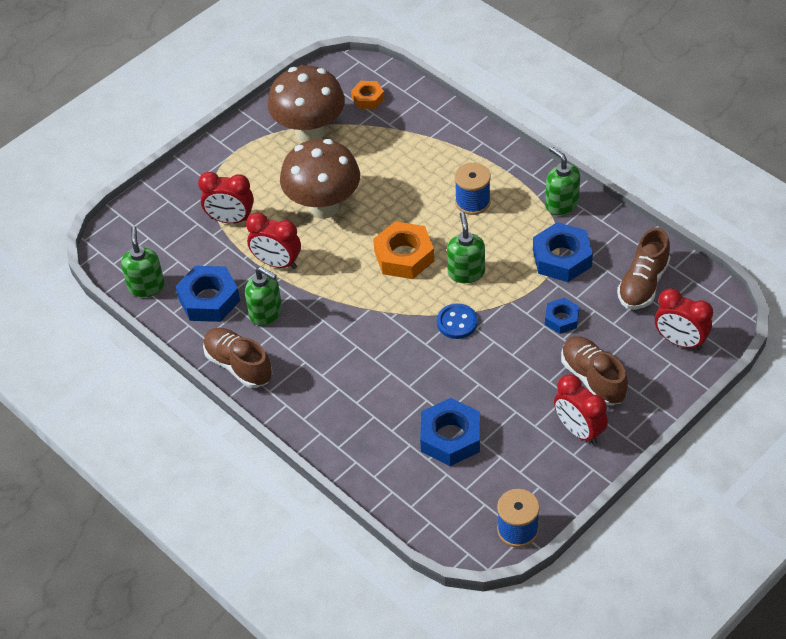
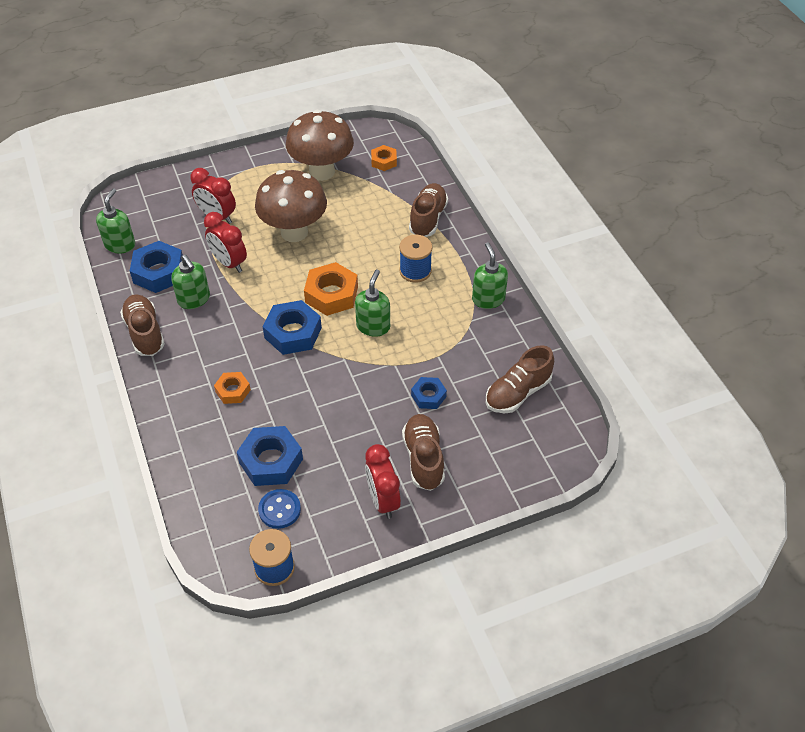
camera: 20 degrees right, 0 degrees up
blue button [437,303,478,339] -> blue button moved to [258,489,301,529]
blue nut [533,222,593,282] -> blue nut moved to [262,300,322,355]
red clock [655,288,713,350] -> none
none -> orange nut [214,372,251,404]
none -> brown shoe [409,183,448,237]

